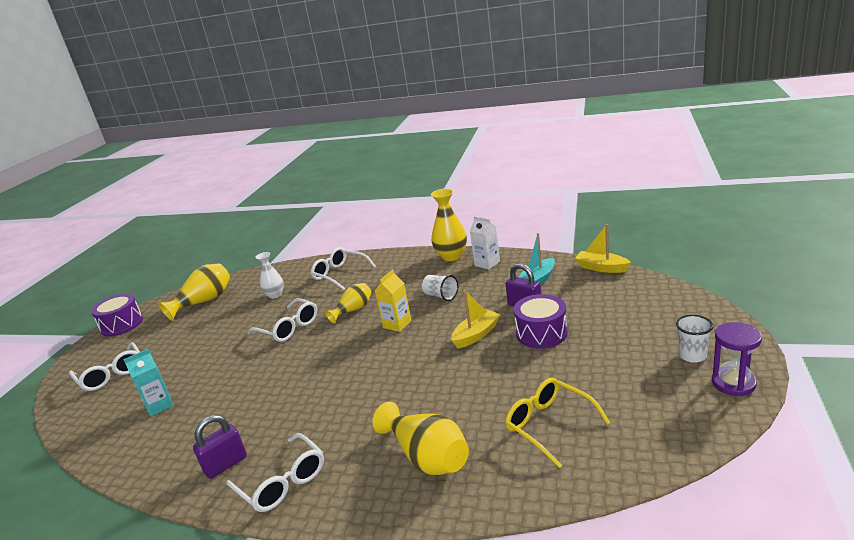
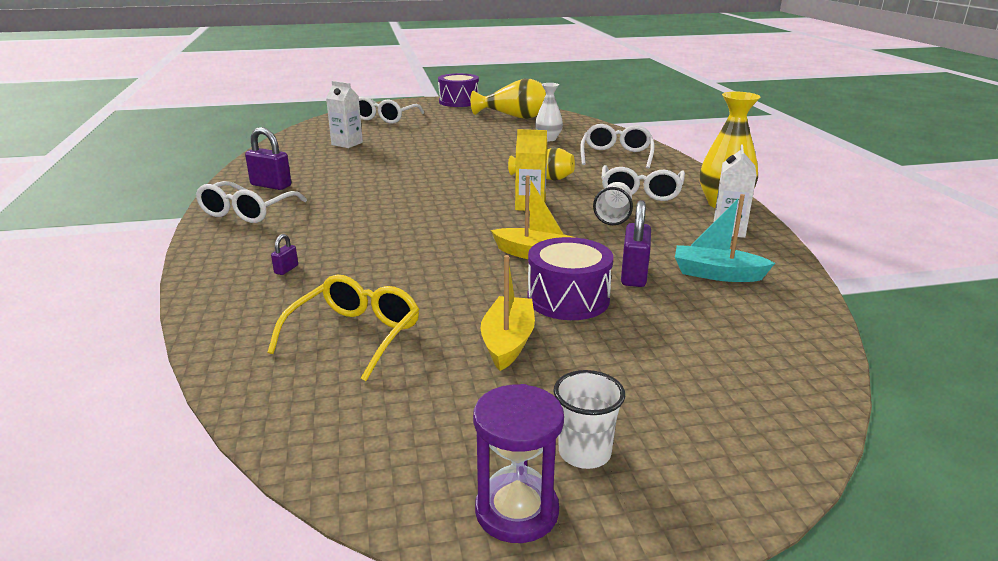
camera: 60 degrees right, 0 degrees up
turquoise carton [123,349,174,417] -> white carton [326,81,363,148]
white glasses [247,298,317,342] -> white glasses moved to [602,165,685,201]
yellow vase [373,402,469,475] -> purple padlock [271,234,298,275]
yellow boat [575,224,631,273] -> yellow boat moved to [480,255,535,371]

